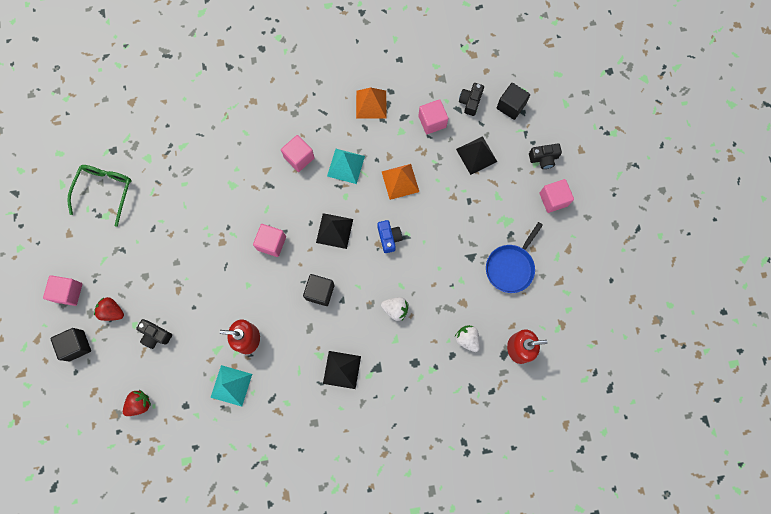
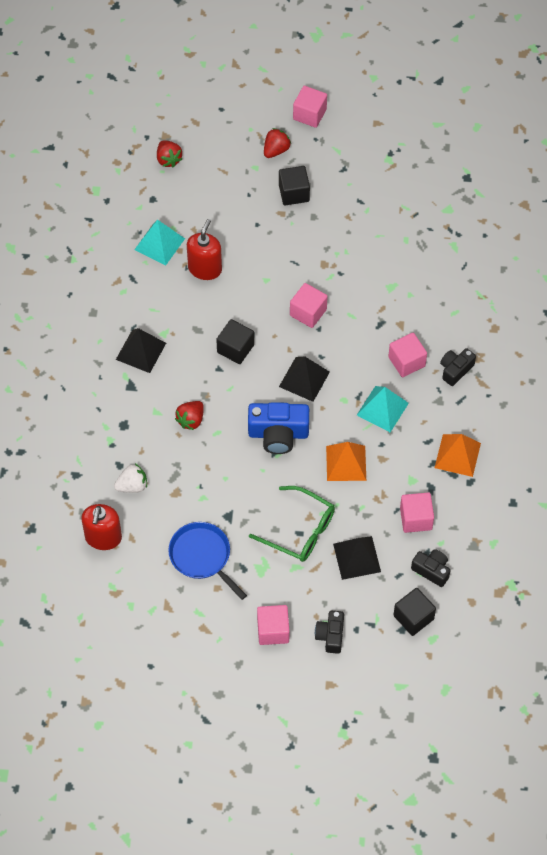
camera: 105 degrees right, 15 degrees down
black cube [50,328,91,361] -> black cube moved to [279,166,310,205]
green glasses [67,165,132,227] -> green glasses moved to [249,486,335,562]
black camera [136,319,172,349] -> black camera moved to [440,348,476,386]
blue camera [377,220,402,253] -> blue camera [248,402,309,454], size x1.65
white strawberry [381,297,408,321] -> red strawberry [175,401,204,430]

